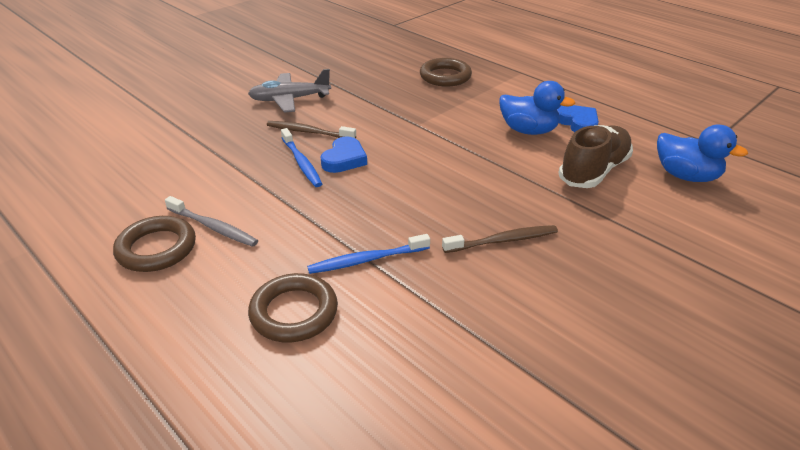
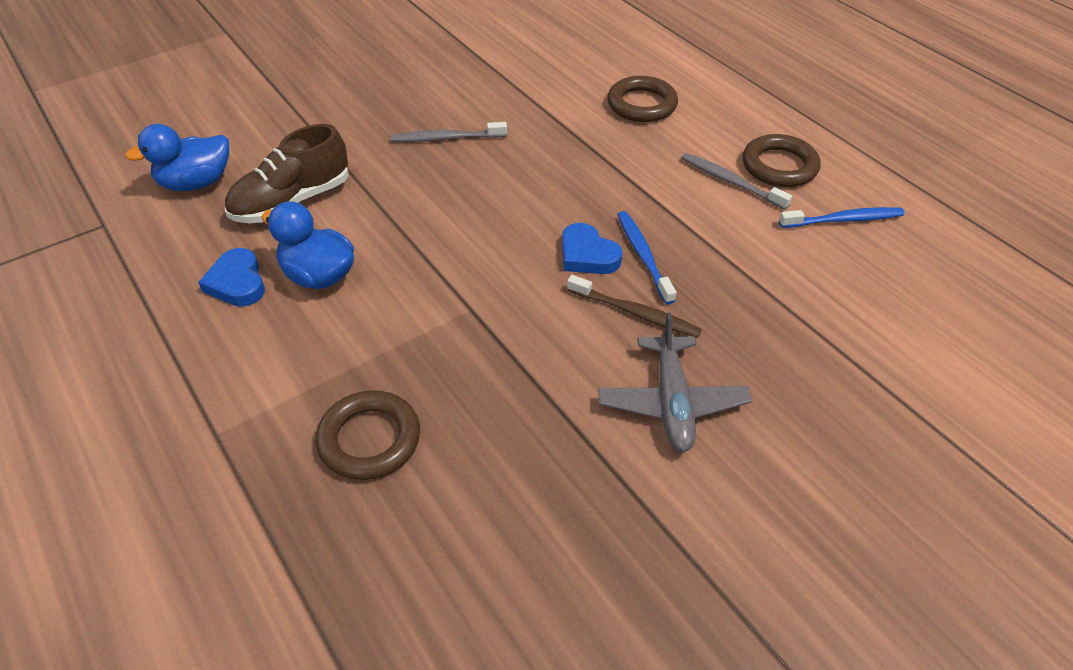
camera: 170 degrees left, 10 degrees up
grey plane [248,69,331,113] -> grey plane turned 90 degrees clockwise [598,313,752,452]
blue toothbrush [307,234,430,274] -> blue toothbrush moved to [779,207,905,228]
blue heart [320,136,367,173] -> blue heart turned 75 degrees counterclockwise [562,223,623,274]
brown toothbrush [442,225,558,253] -> grey toothbrush [391,122,507,142]
blue duck [657,124,748,182] -> blue duck turned 75 degrees counterclockwise [125,124,229,191]

